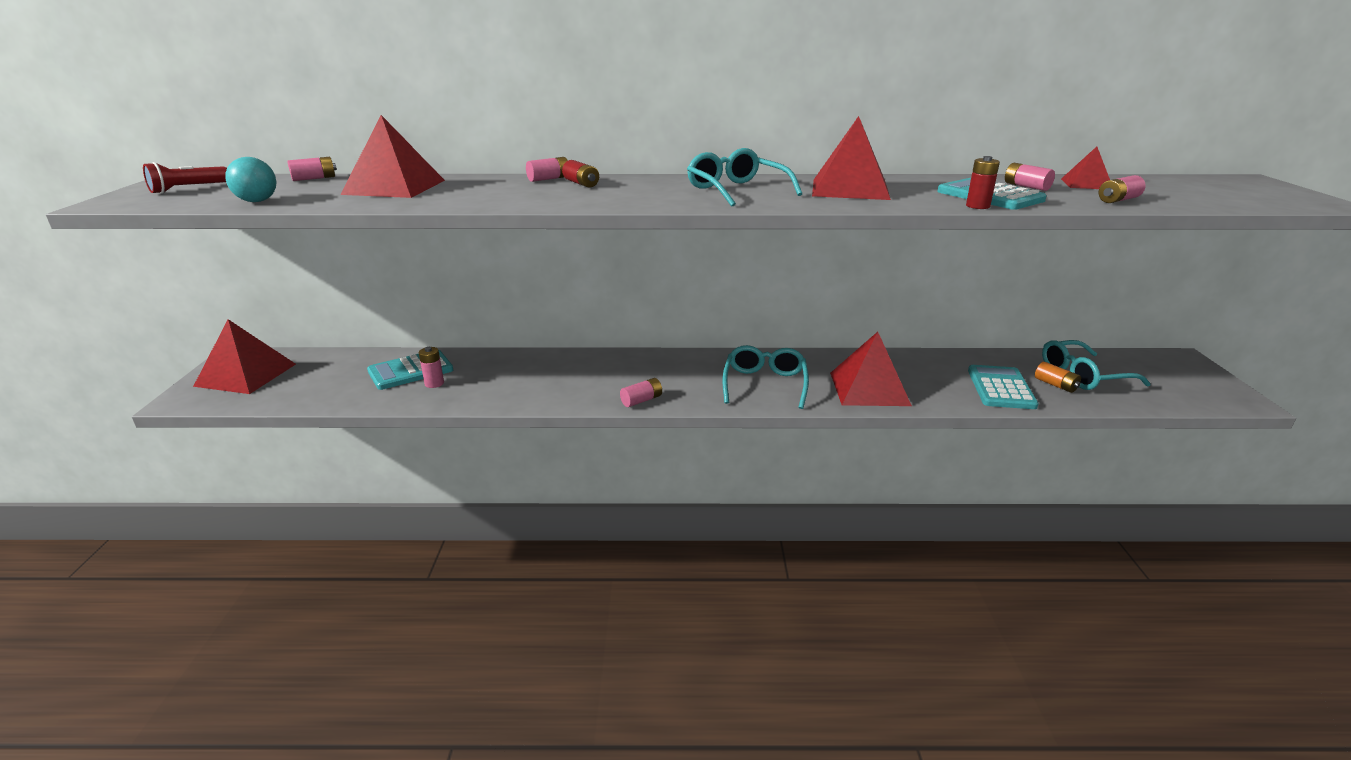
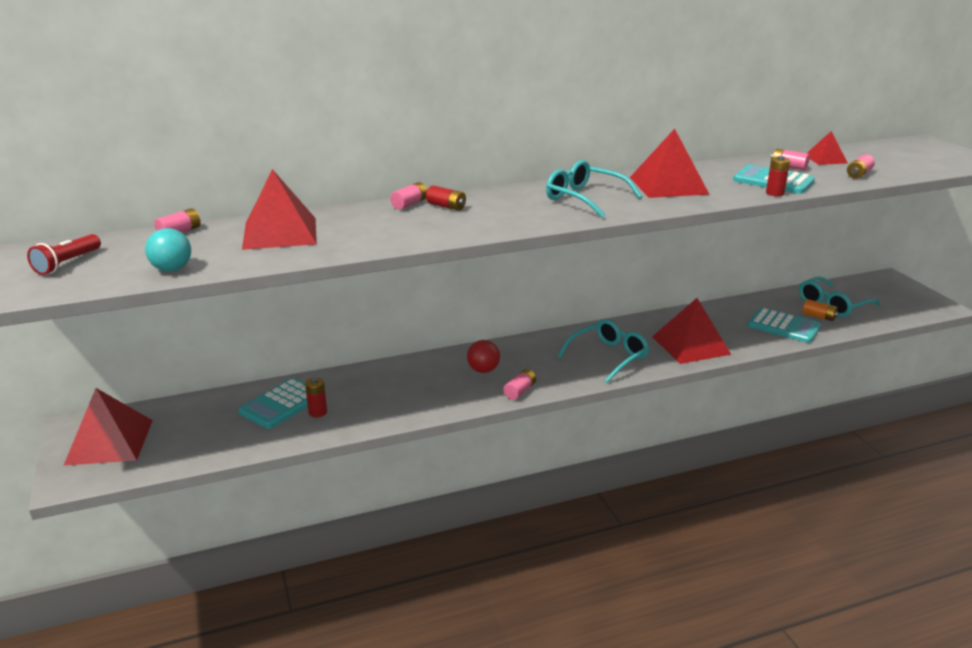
camera: 20 degrees left, 0 degrees up
pink battery [419,347,444,388] -> red battery [305,377,327,418]
turquoise glasses [722,345,809,409] -> turquoise glasses turned 60 degrees clockwise [558,319,650,383]
turquoise calculator [968,365,1039,409] -> turquoise calculator turned 135 degrees clockwise [748,308,821,343]
none -> red ball [467,340,500,373]

